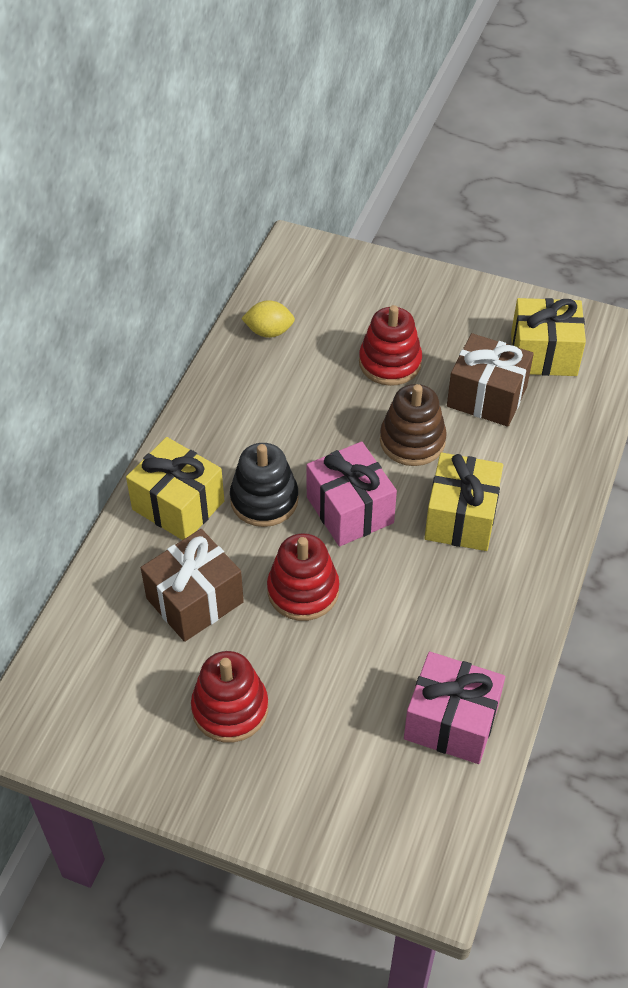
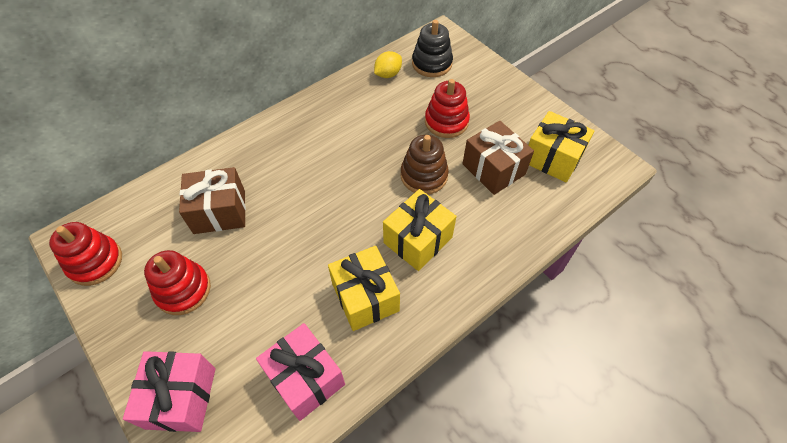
camera: 30 degrees right, 5 degrees up
yellow gift [126,437,224,540] -> yellow gift moved to [328,246,400,331]
black stacking toy [230,443,299,527] -> black stacking toy moved to [412,20,453,77]
yellow lemon [241,300,295,338] -> yellow lemon turned 75 degrees counterclockwise [374,51,402,78]
red stacking toy [267,533,339,621] -> red stacking toy moved to [49,222,122,286]
pink gift [306,442,397,546] -> pink gift moved to [123,351,216,432]

